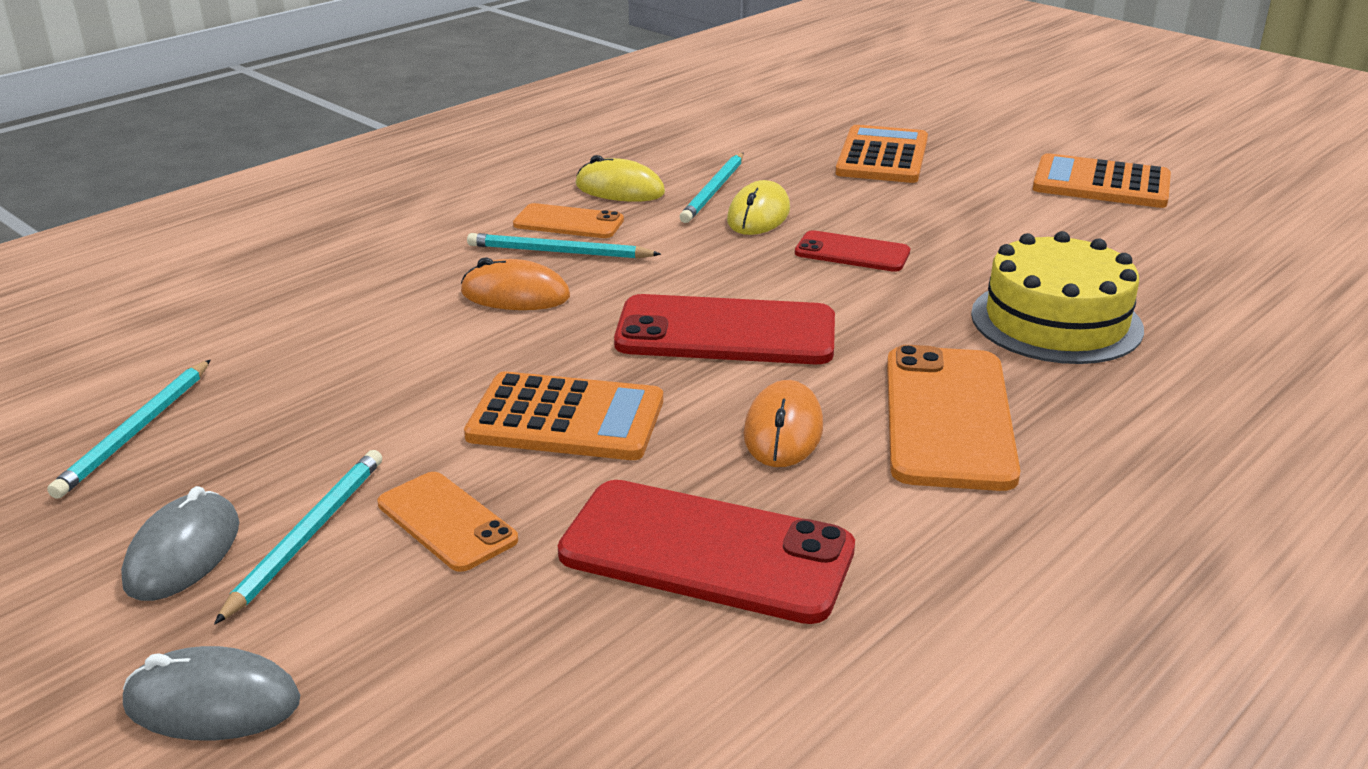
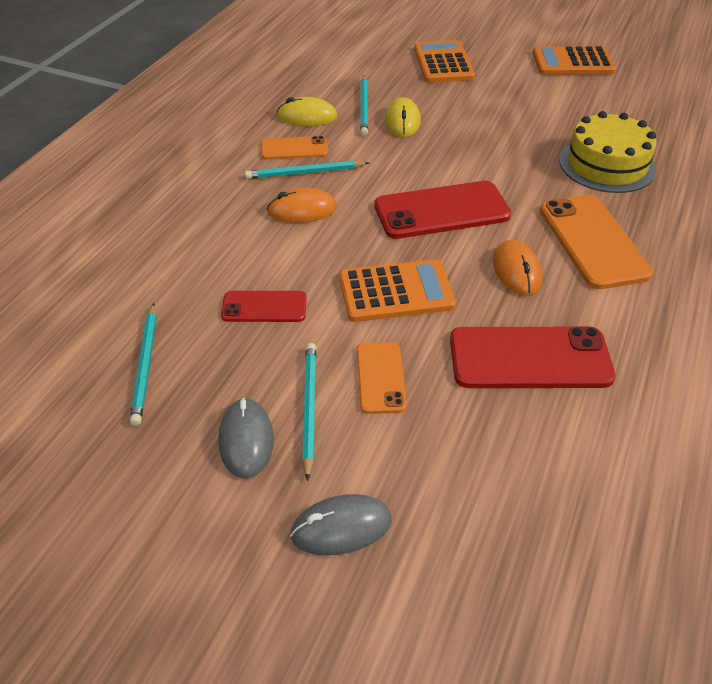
camera: 20 degrees left, 15 degrees up
orange phone [377,472,518,572] -> orange phone turned 60 degrees clockwise [357,342,407,414]
red phone [795,230,910,272] -> red phone moved to [221,291,307,322]

